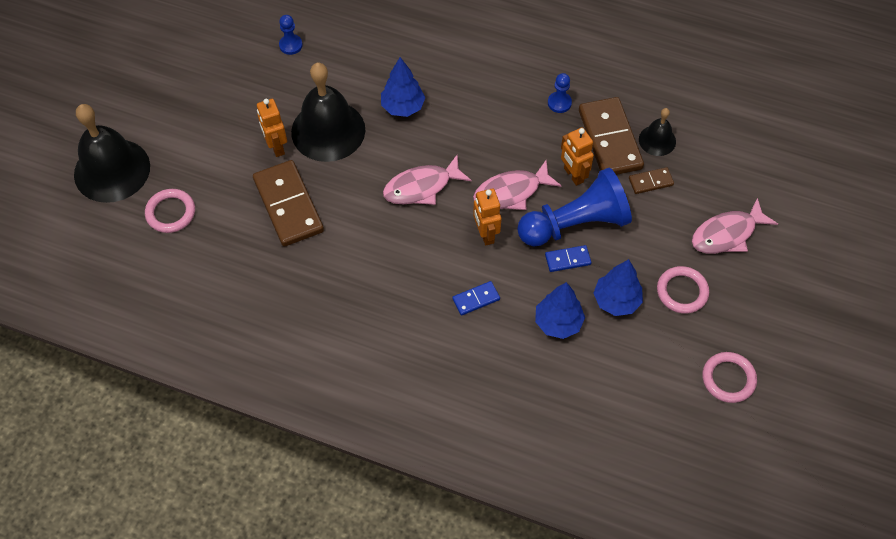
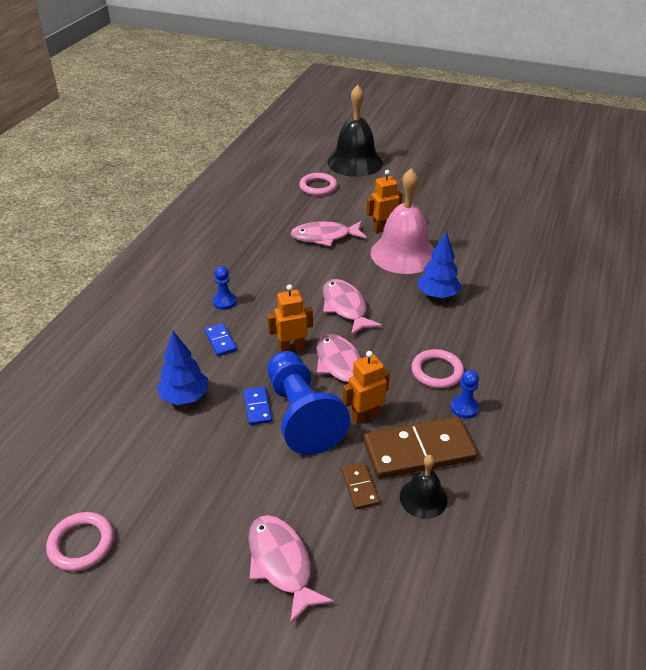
camera: 90 degrees right, 20 degrees down
brown domino [253,160,324,247] -> pink fish [291,221,367,246]
blue pawn [279,15,303,55] -> blue pawn moved to [213,266,237,310]
black bell [291,63,365,162] -> pink bell [370,168,434,274]
blue tree [593,259,643,316] -> none
pink ring [657,266,709,314] -> pink ring moved to [411,349,464,388]

